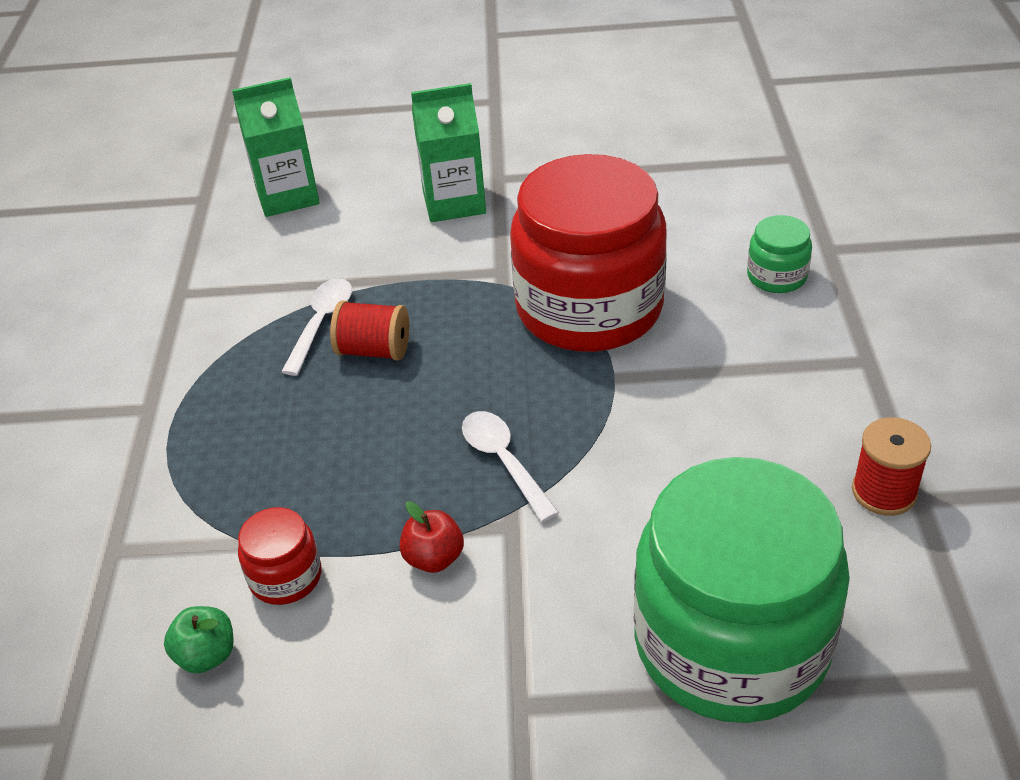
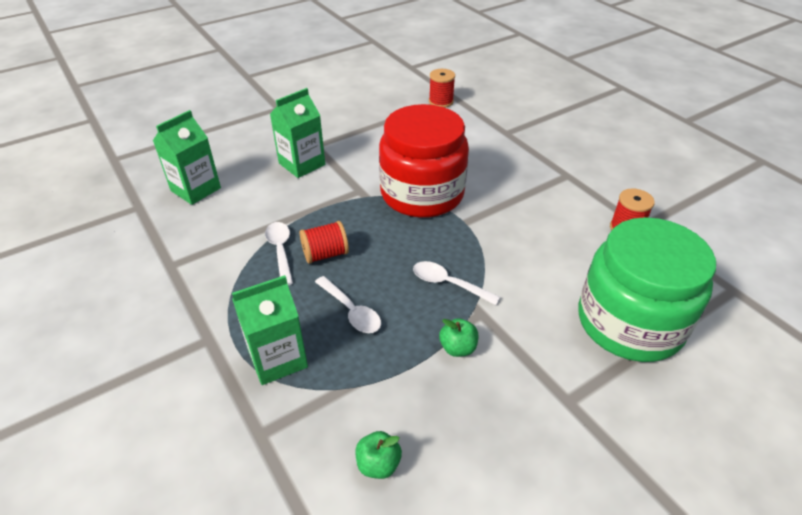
camera: 35 degrees left, 0 degrees up
red jar [238,507,321,605] -> none
red apple [400,501,464,573] -> green apple [439,318,478,357]
green jar [747,215,812,293] -> none
none -> green carton [232,275,308,385]
none -> white spoon [315,276,381,333]
none -> red spool [429,69,455,108]

